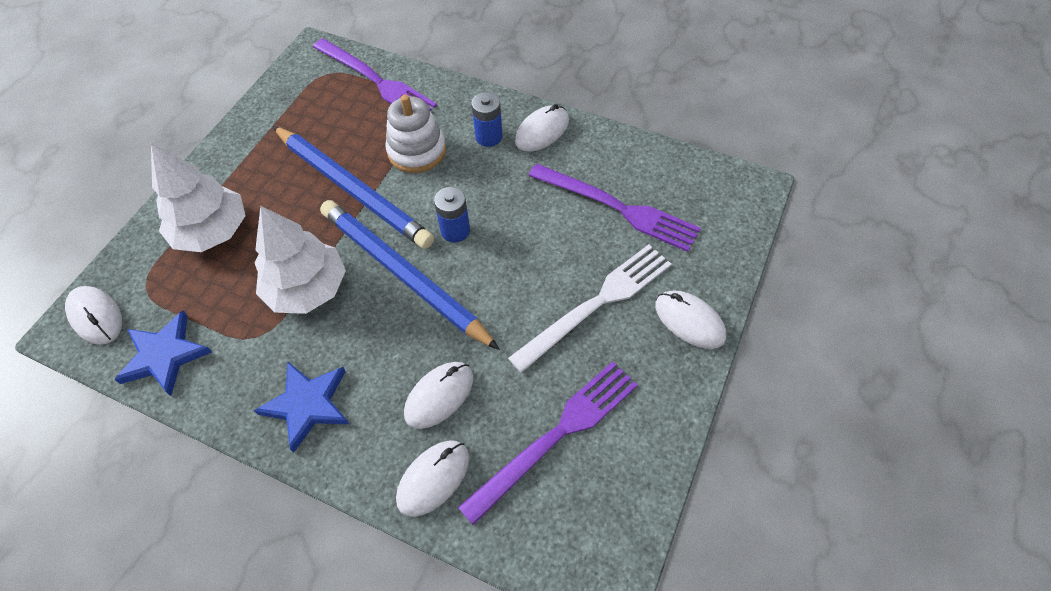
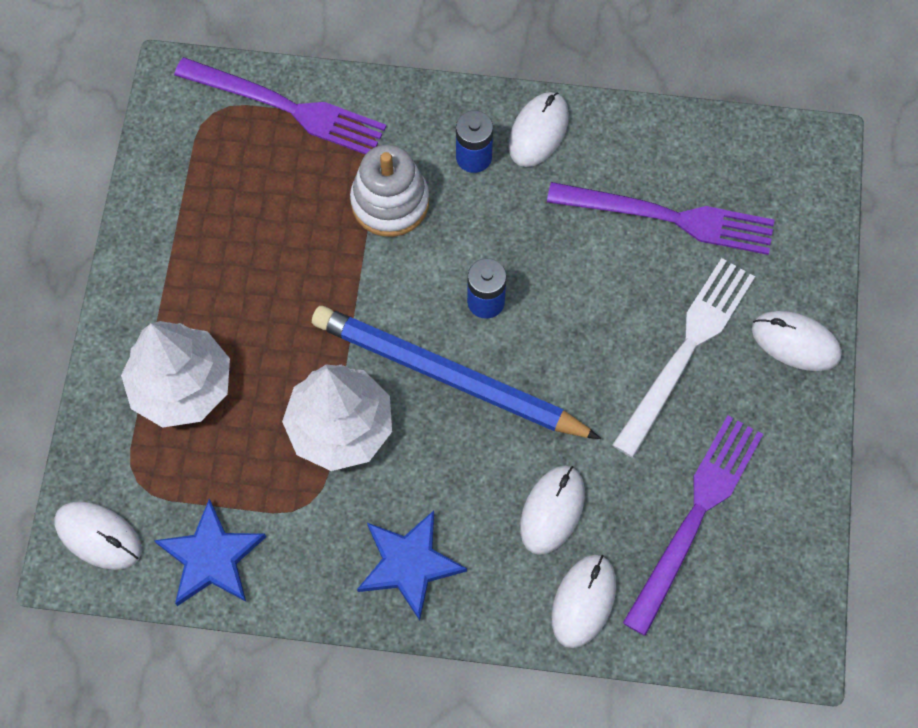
camera: 20 degrees left, 10 degrees up
blue pencil [273,126,434,249] -> none

